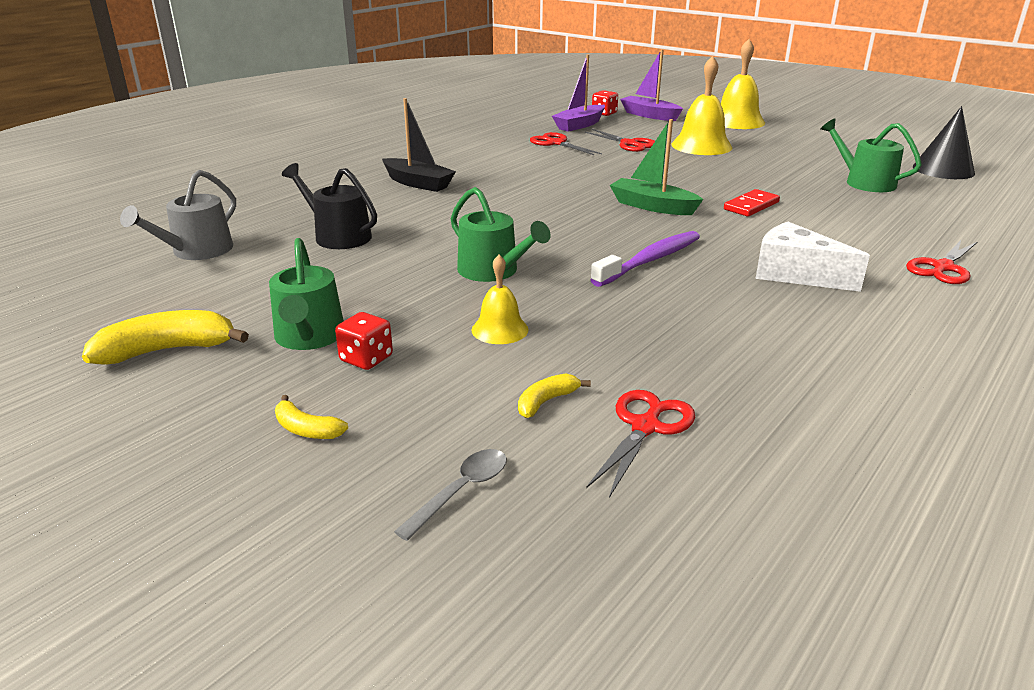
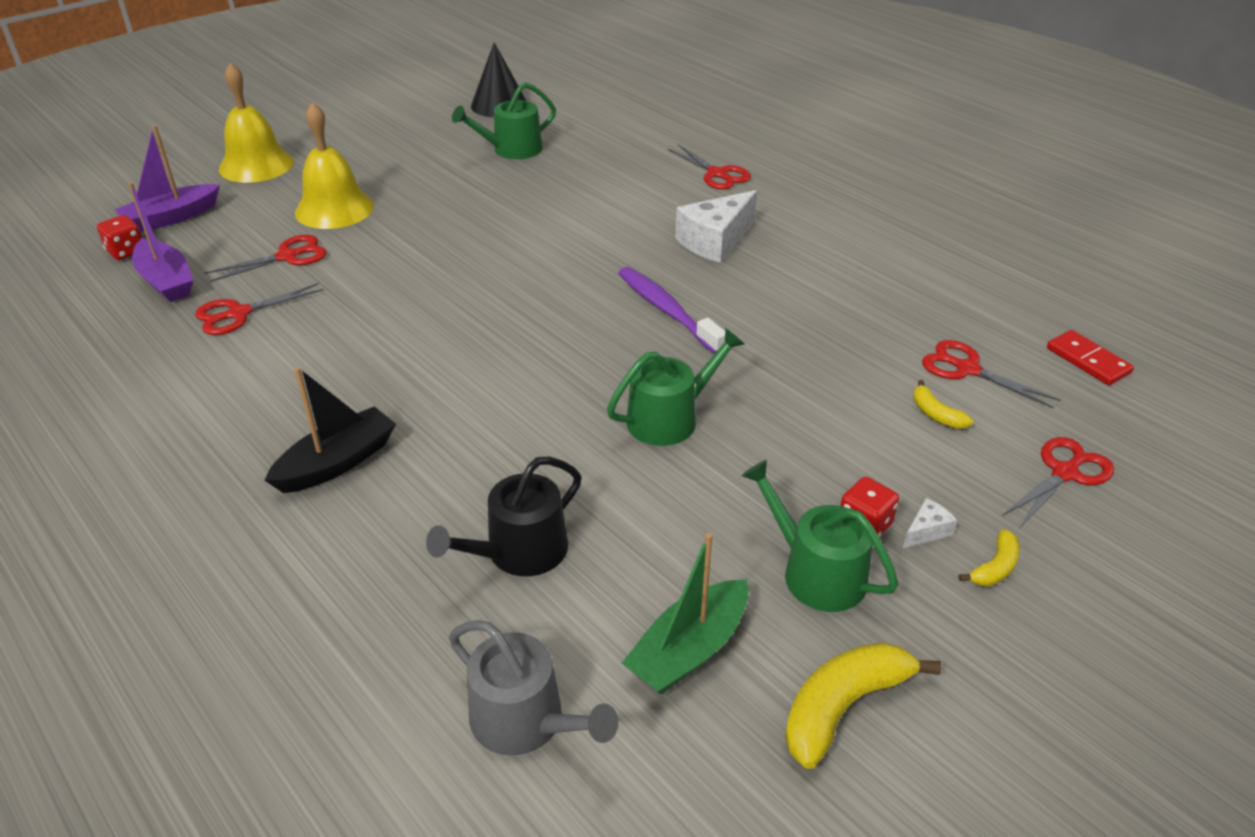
camera: 80 degrees left, 10 degrees up
yellow banana [82,310,249,365] -> yellow banana turned 60 degrees clockwise [785,642,941,769]
green watering can [269,238,344,350] -> green watering can turned 135 degrees counterclockwise [742,460,899,612]
grey spoon [394,449,507,541] -> red scissors [1002,437,1114,528]
yellow bell [472,255,529,344] -> none
green boat [610,119,703,215] -> green boat moved to [622,533,749,694]
red domino [724,189,780,216] -> red domino moved to [1047,330,1134,385]
none -> white cheese [903,498,957,548]

